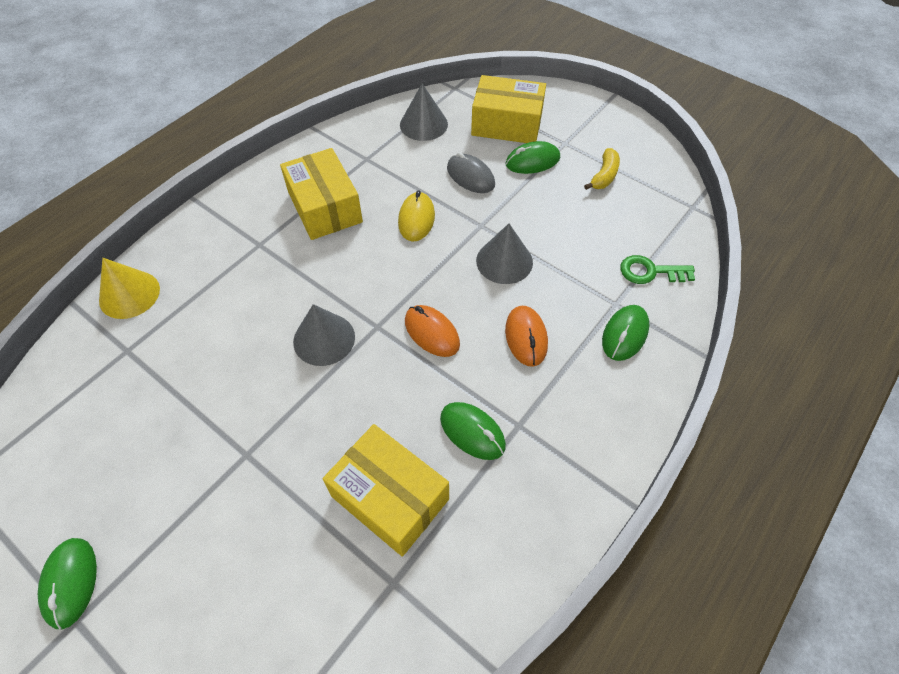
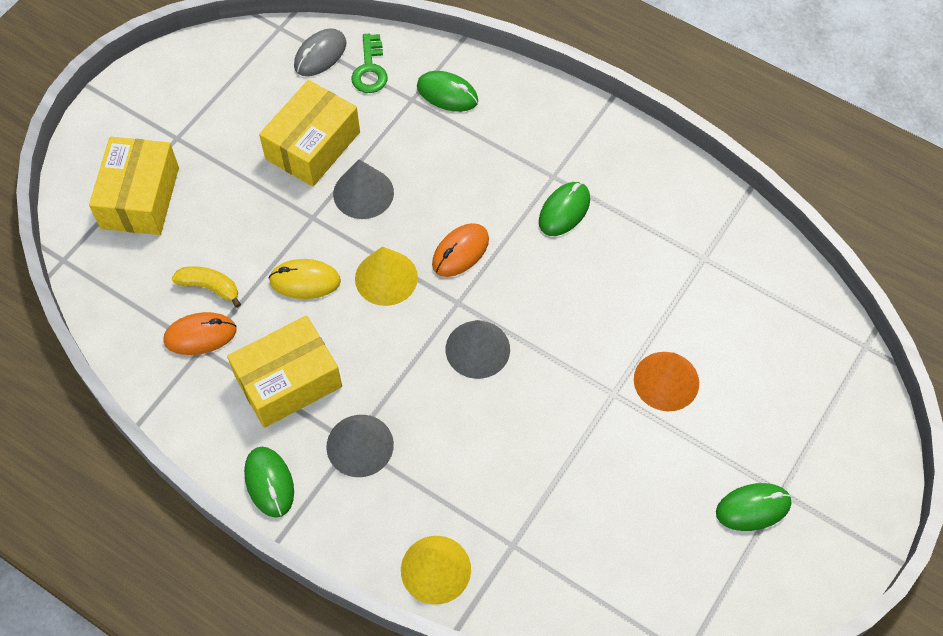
camera: 95 degrees left, 5 degrees up
yellow box [323,424,449,557] -> yellow box moved to [259,80,360,187]
grey cone [400,83,448,141] -> grey cone moved to [326,415,394,477]
grey mouse [447,152,495,193] -> grey mouse moved to [294,29,346,76]
orange mouse [505,306,548,367] -> orange mouse moved to [163,312,237,355]
green mouse [506,141,560,174] -> green mouse moved to [244,447,294,518]
yellow banana [584,148,620,190] -> yellow banana moved to [172,266,241,308]
none -> yellow cone [355,246,418,306]
none -> orange cone [634,352,699,411]

